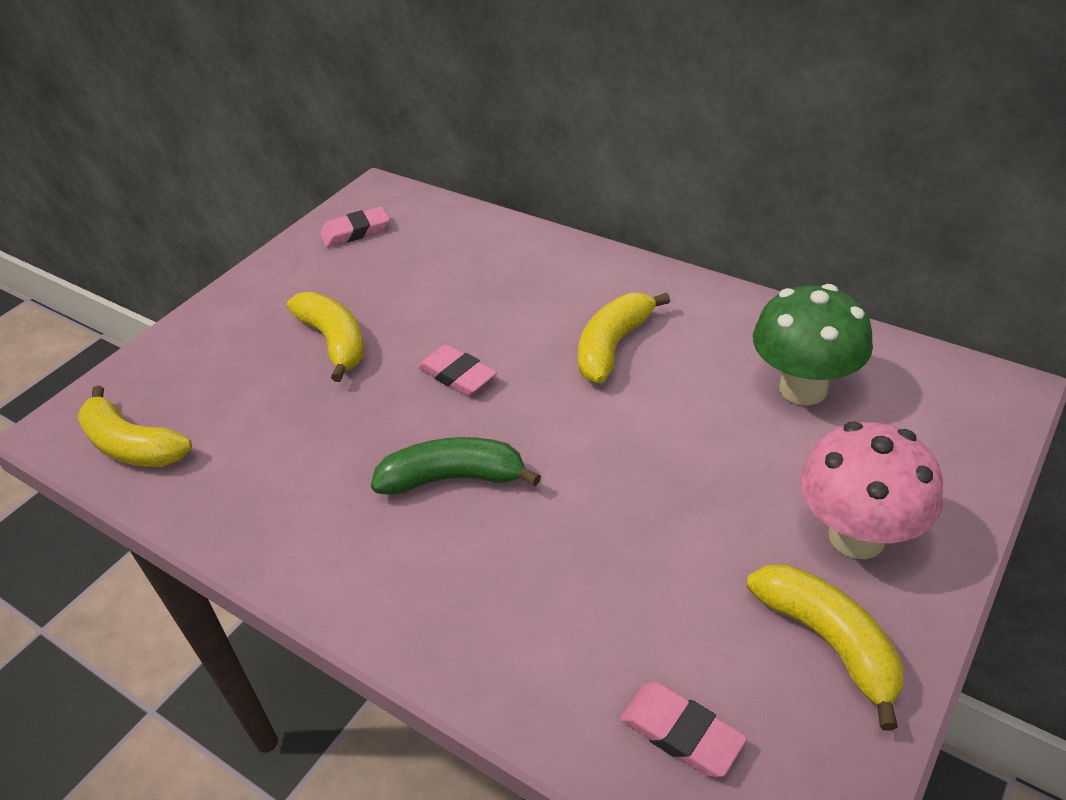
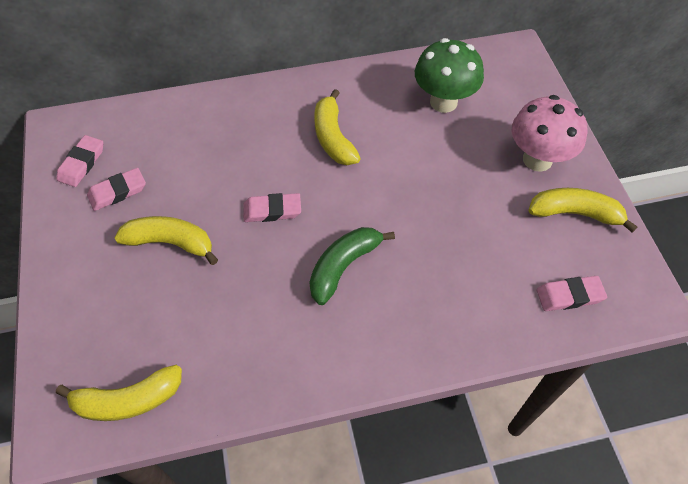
camera: 50 degrees left, 15 degrees up
none -> pink eraser [87,168,146,211]

